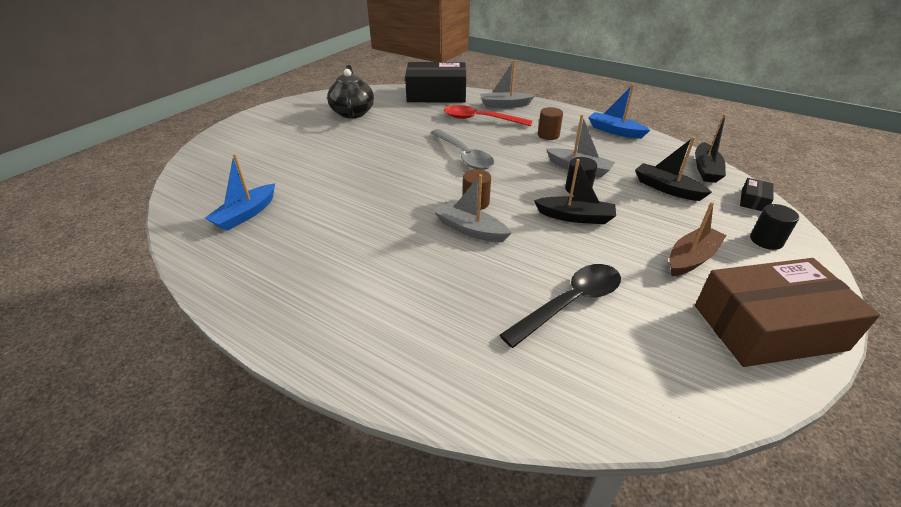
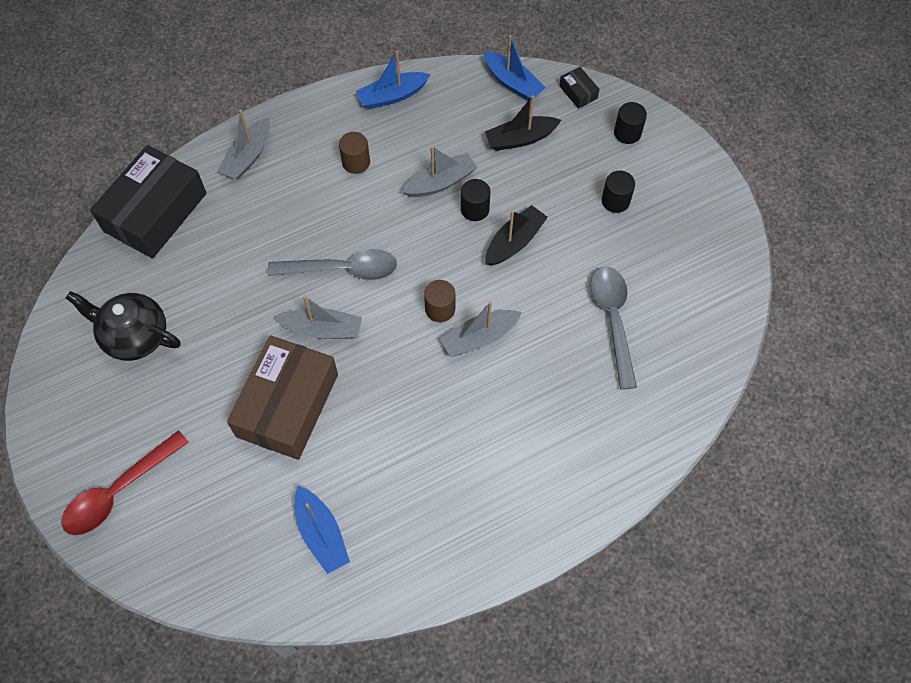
camera: 60 degrees left, 25 degrees up
red spoon [444,105,533,126] -> red spoon moved to [62,430,189,535]
black spoon [500,264,621,348] -> grey spoon [590,267,637,390]
brown boat [669,202,727,276] -> black cylinder [602,171,635,213]
black boat [695,114,726,183] -> blue boat [484,35,546,101]
brown box [695,258,880,367] -> brown box moved to [227,335,338,460]
none -> grey boat [275,295,362,339]

